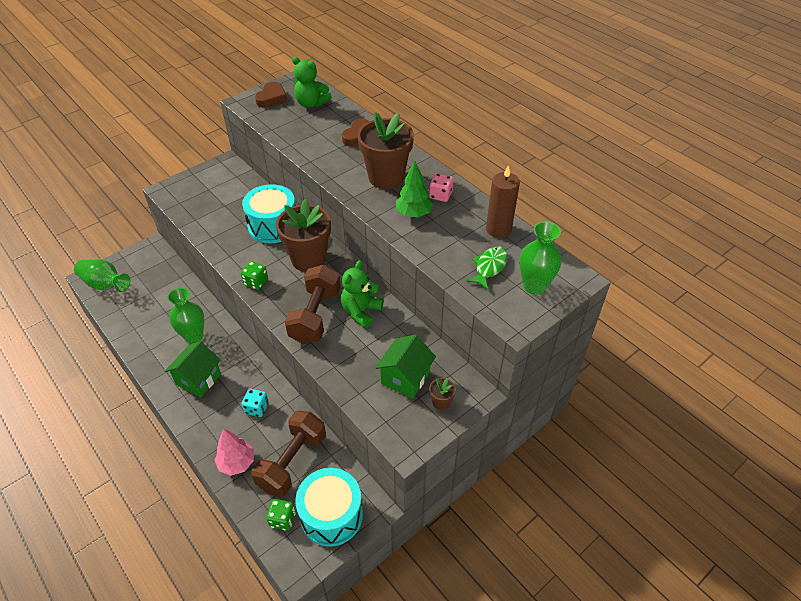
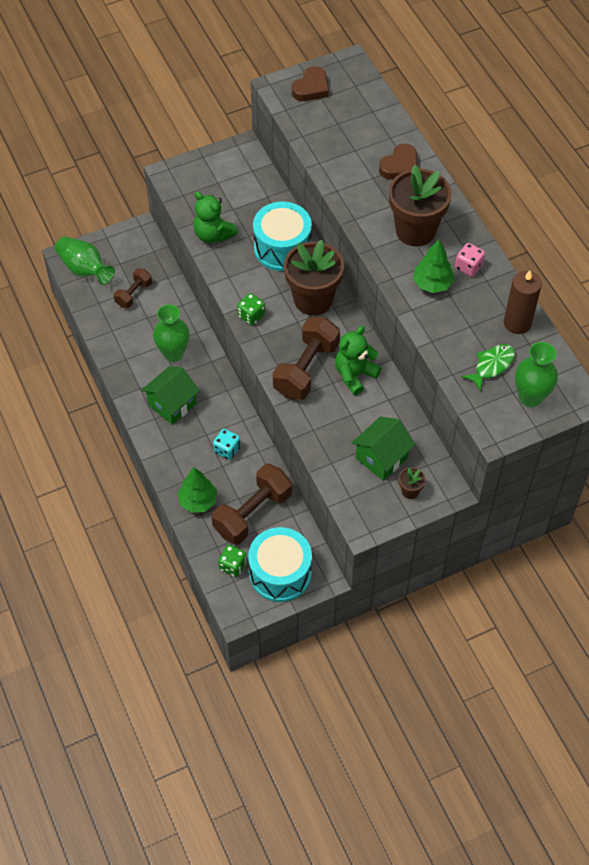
camera: 15 degrees right, 10 degrees up
pink tree [215,429,254,476] -> green tree [177,468,217,513]
green teddy bear [292,57,332,108] -> green teddy bear moved to [194,191,238,243]
none -> brown dumbbell [114,268,152,308]

